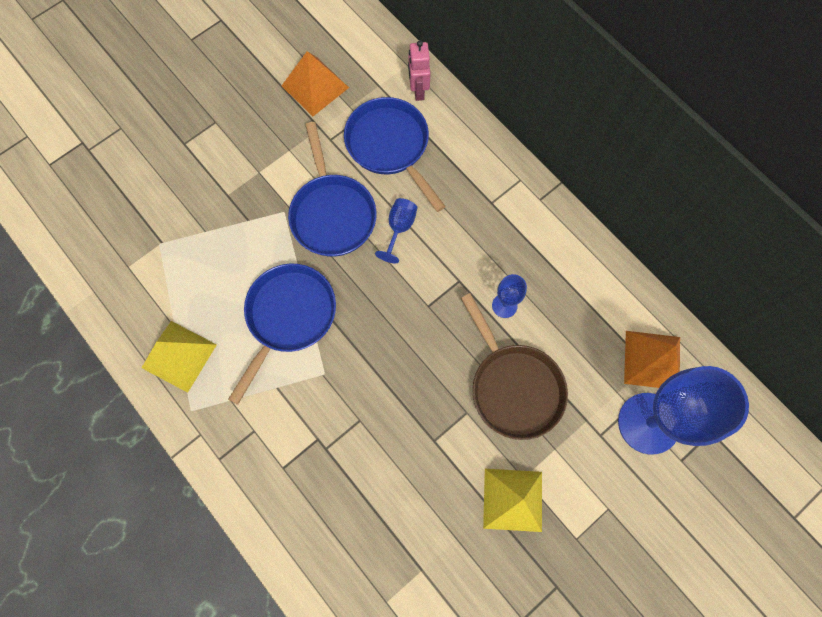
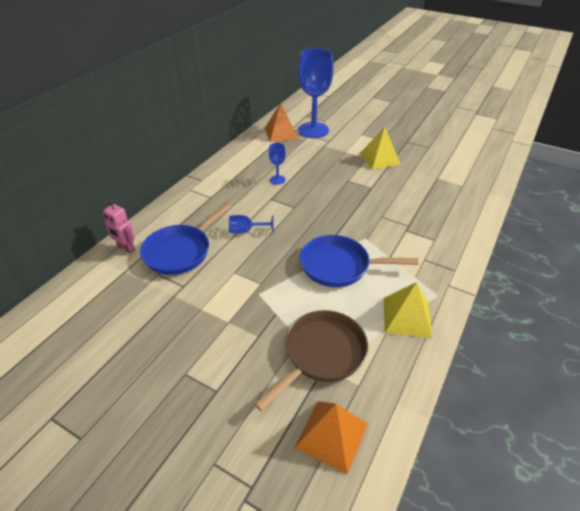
camera: 110 degrees left, 30 degrees down
orange pyramid [282,51,349,116] -> orange pyramid moved to [294,401,367,474]
blue pan [288,122,377,257] -> none
pink robot [408,41,430,101] -> pink robot turned 60 degrees clockwise [103,200,135,254]
brown pan [461,293,568,440] -> brown pan moved to [254,310,368,411]

